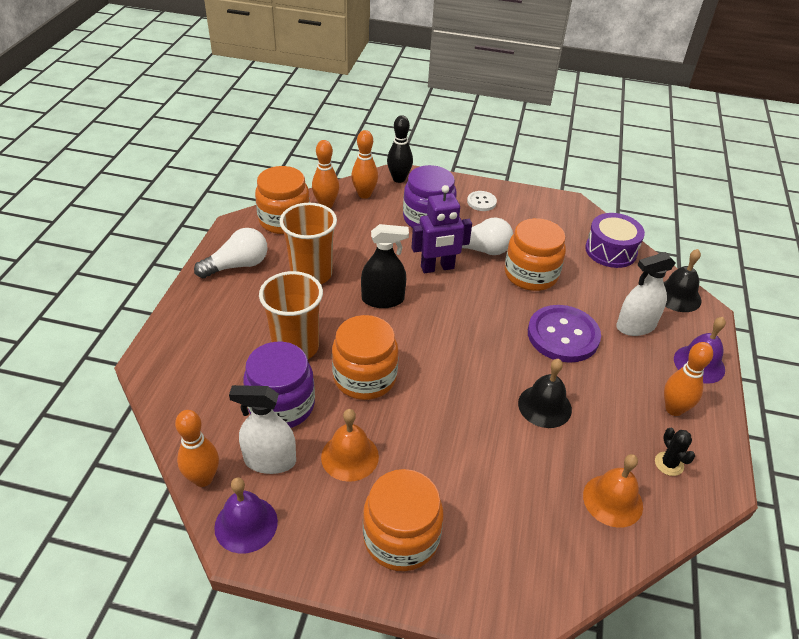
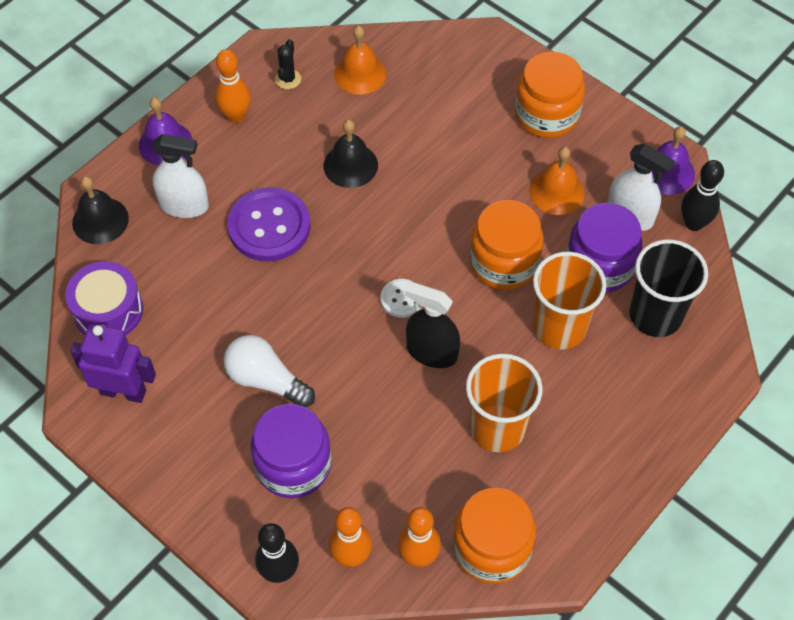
camera: 150 degrees left, 15 degrees up
orange bowling pin [175,410,219,487] -> black bowling pin [681,160,724,231]
white light bulb [194,228,268,278] -> none
purple robot [412,185,472,273] -> purple robot moved to [70,324,156,403]
white button [467,191,497,211] -> white button moved to [381,279,421,318]
orange jar [504,218,566,291] -> none
none -> black cup [630,239,708,337]

